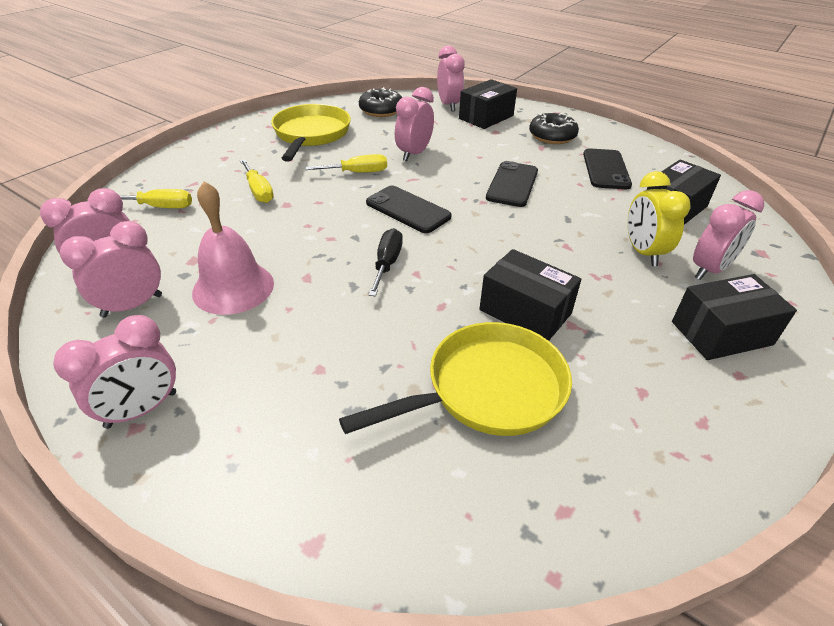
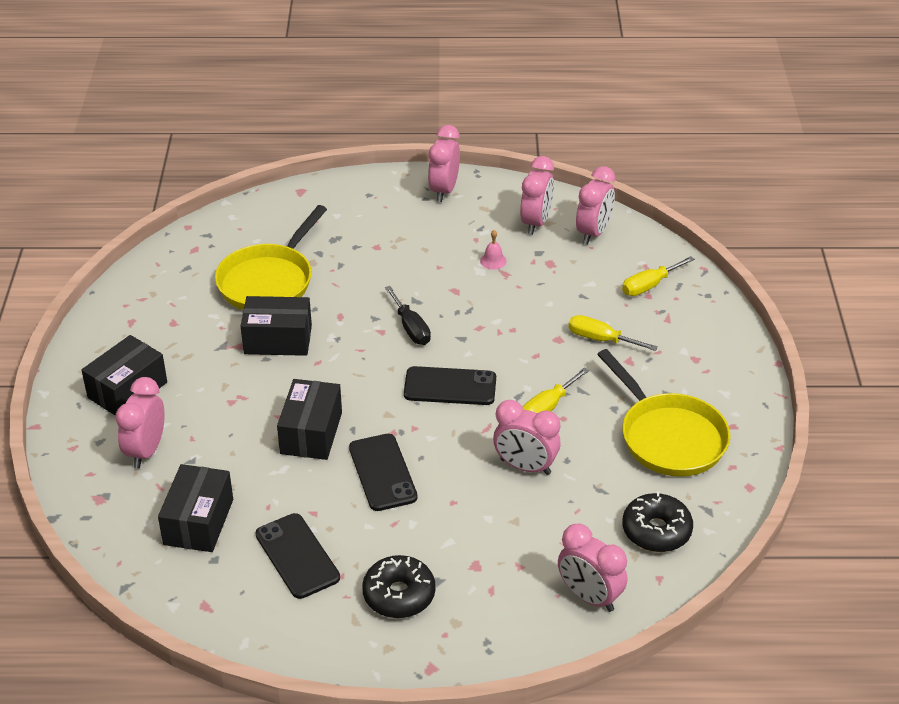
camera: 145 degrees right, 0 degrees up
pink bell [192,181,274,315] -> pink bell [480,230,507,270], size x0.41
pink clock [395,87,434,161] -> pink clock turned 120 degrees clockwise [493,400,561,475]
black box [459,79,517,129] -> black box moved to [277,379,342,460]
yellow clock [628,171,691,266] -> none

